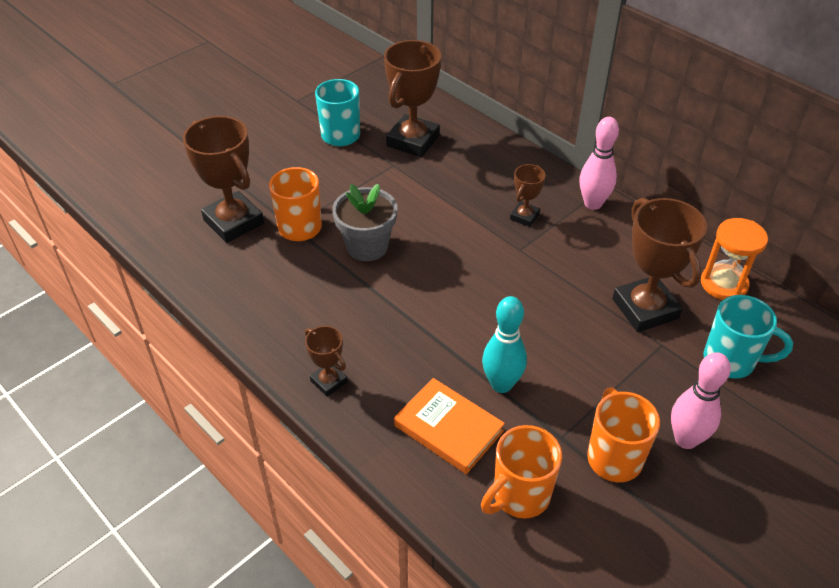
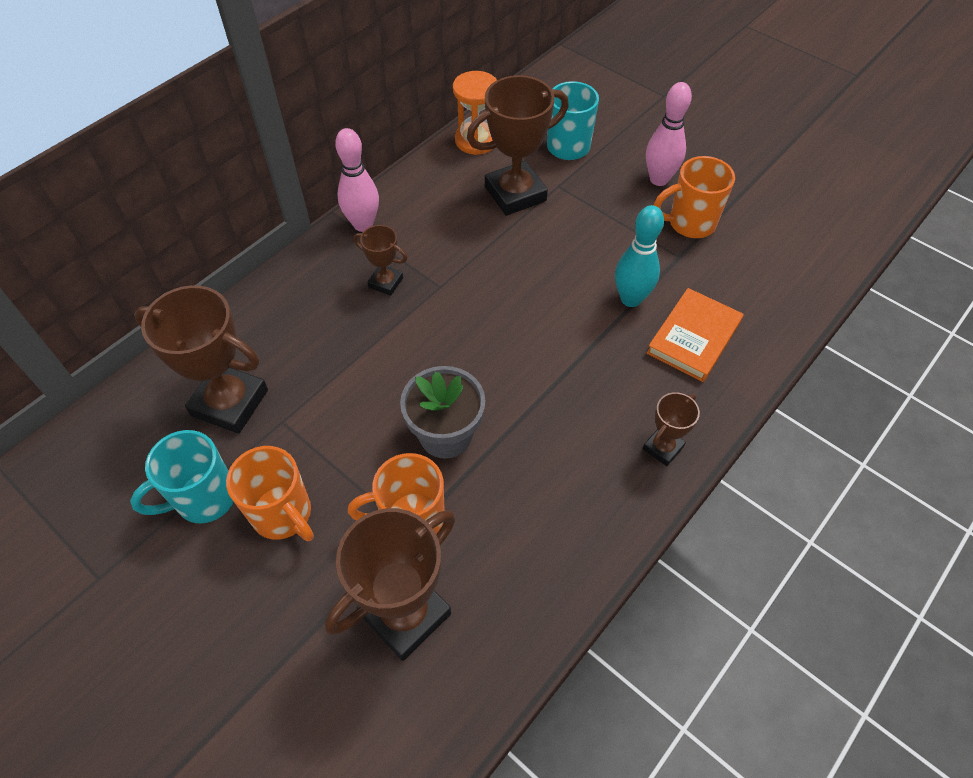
camera: 95 degrees left, 10 degrees up
orange mug [481,425,562,519] -> orange mug moved to [226,446,314,541]

